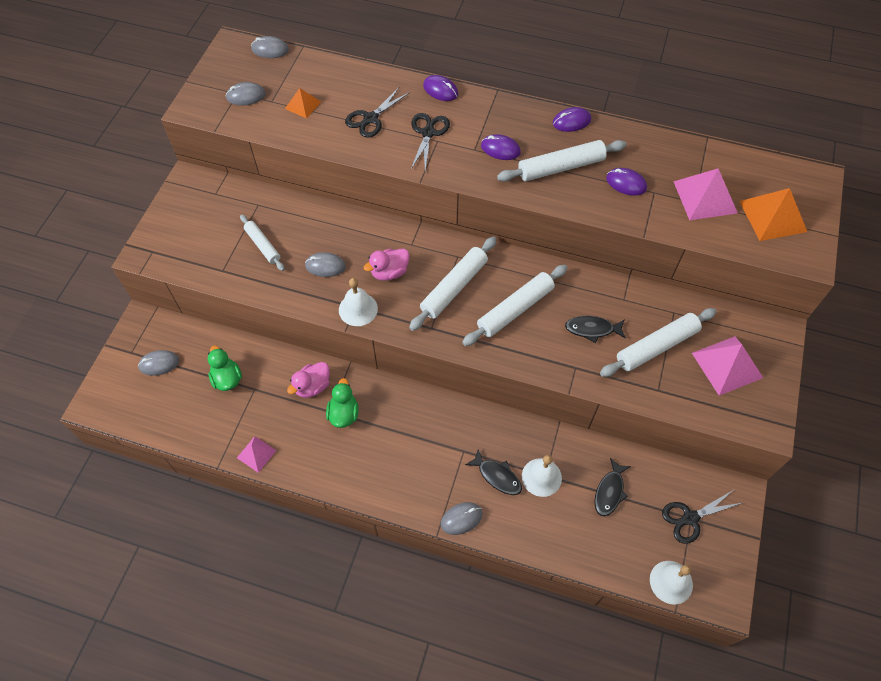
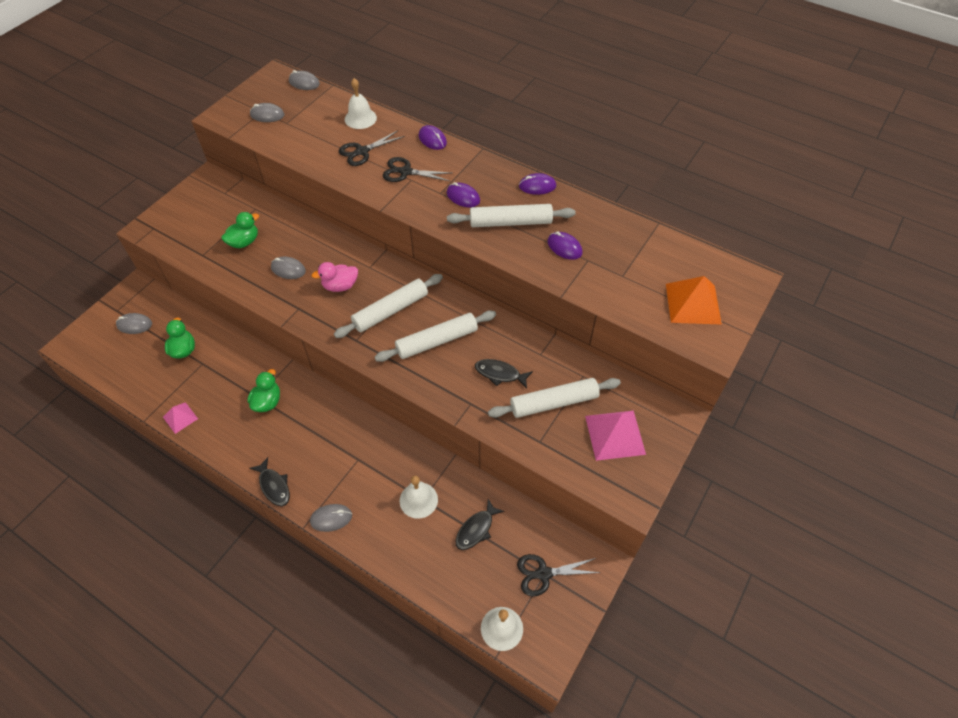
camera: 15 degrees right, 5 degrees down
white rolling pin [240,215,285,271] -> green duck [221,212,259,248]
orange pyramid [285,88,321,119] -> none
pink duck [287,362,330,398] -> none
white bell [339,278,378,326] -> white bell moved to [345,78,377,129]
black scissors [411,113,450,171] -> black scissors turned 105 degrees counterclockwise [383,157,451,182]
black fish [465,449,522,495] -> black fish moved to [250,457,290,506]
pink pyramid [673,168,738,220] -> none

